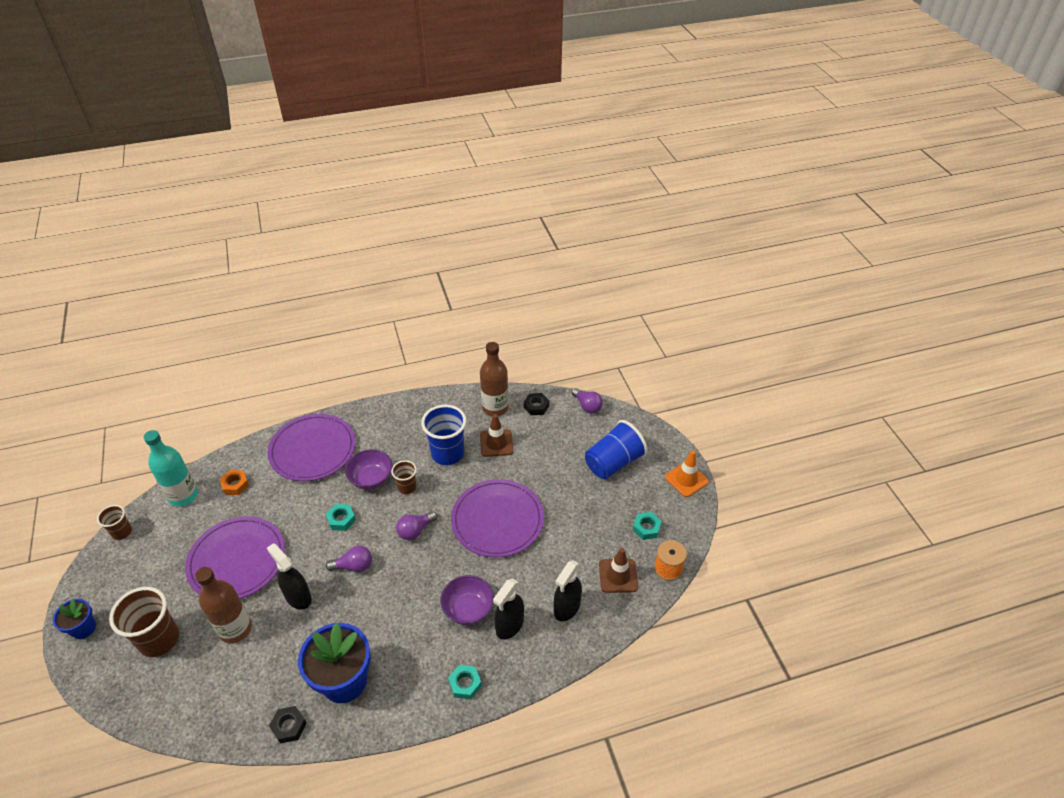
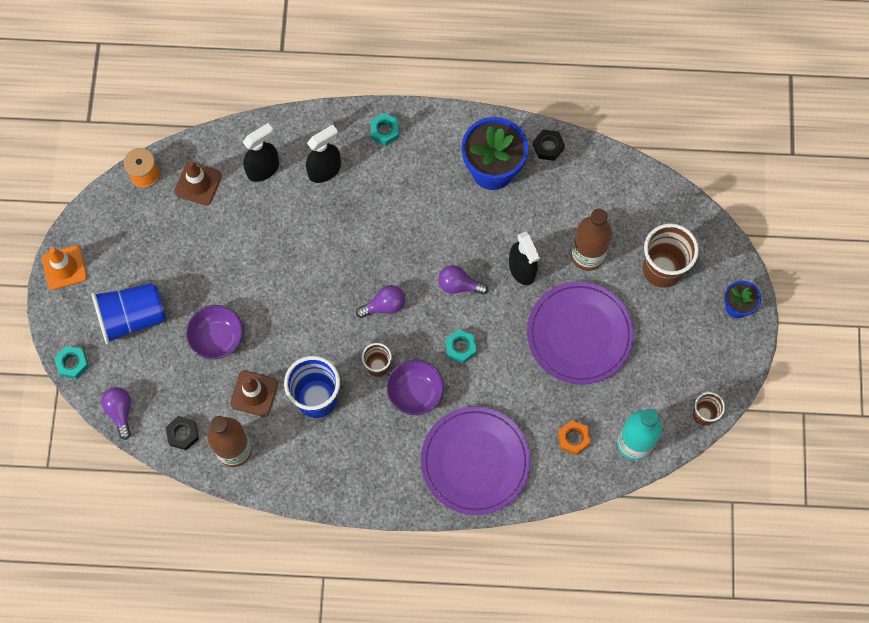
camera: 160 degrees left, 25 degrees up
purple bowl [440,575,494,625] -> purple bowl moved to [186,305,243,359]
purple plate [451,479,544,558] -> none
turquoise nut [633,512,662,540] -> turquoise nut moved to [54,346,89,379]

